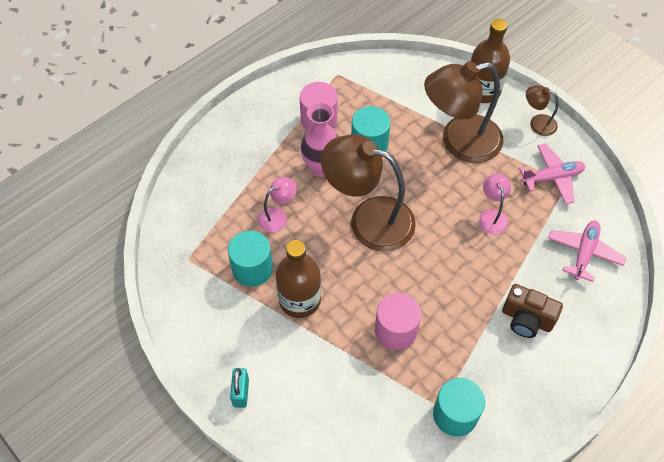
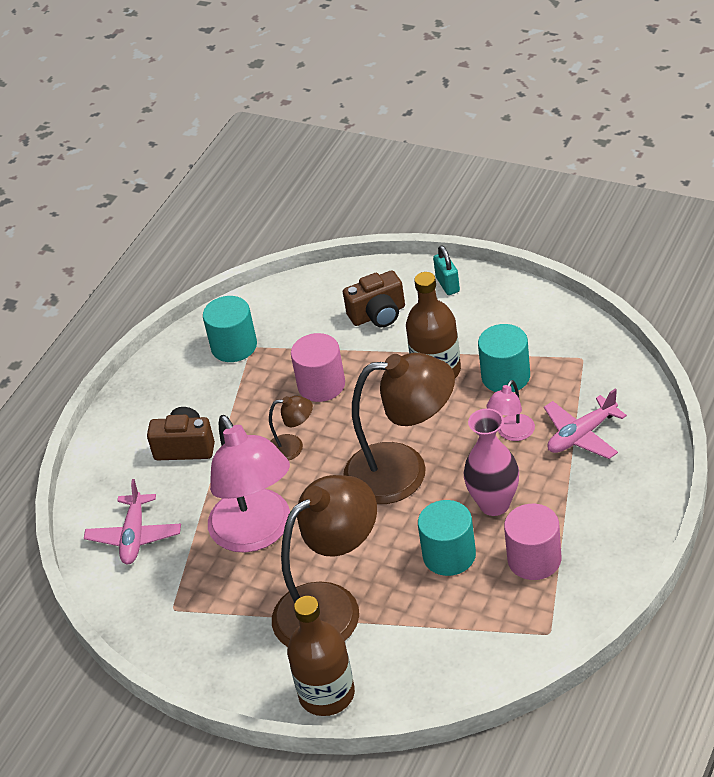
camera: 165 degrees right, 15 degrees down
pink lamp [479,173,511,234] -> pink lamp [208,415,290,553], size x2.20
pink plane [519,144,585,204] -> pink plane moved to [544,389,627,459]
brown lamp [526,85,558,136] -> brown lamp moved to [269,396,313,461]
none -> brown camera [343,270,405,327]

